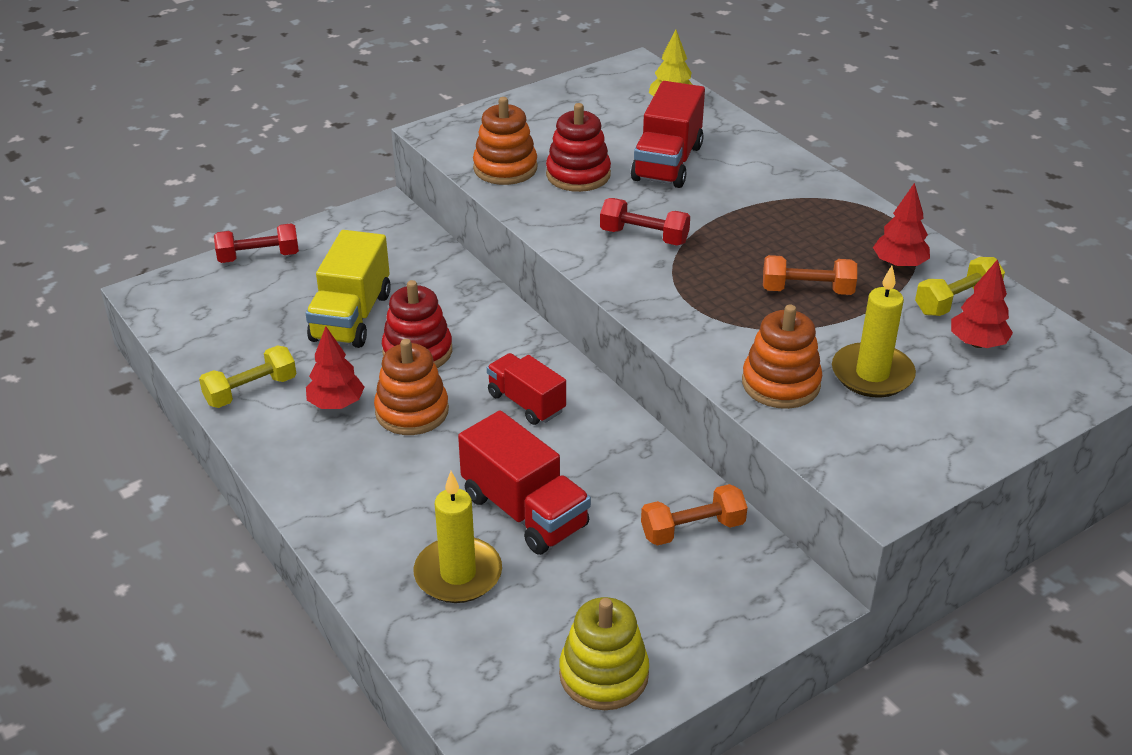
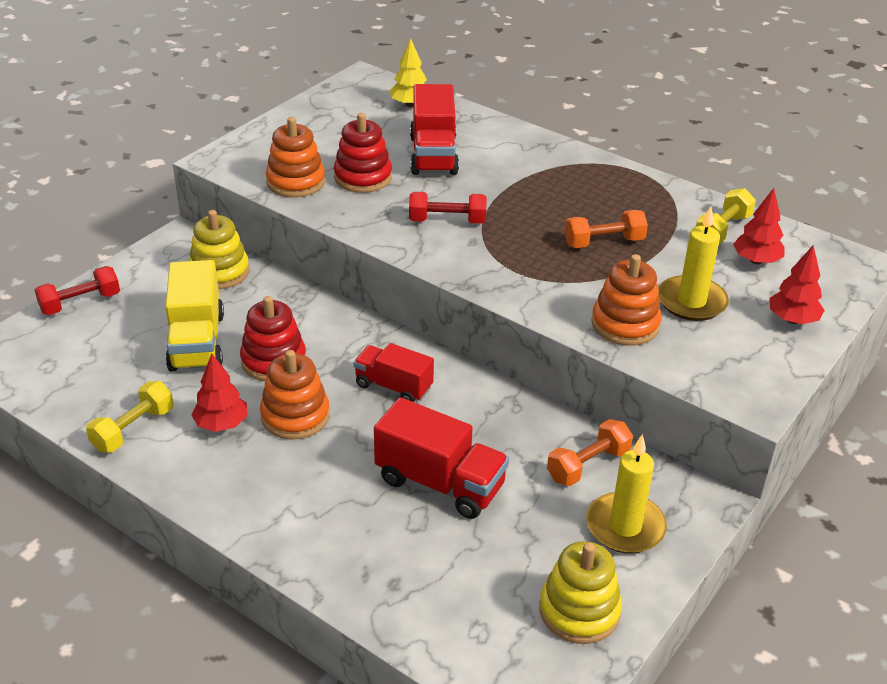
camera: 20 degrees left, 0 degrees up
yellow candle [414,471,502,603] -> yellow candle moved to [586,434,667,554]
red tree [873,183,930,268] -> red tree moved to [769,245,825,324]
none -> yellow stacking toy [189,210,249,289]

